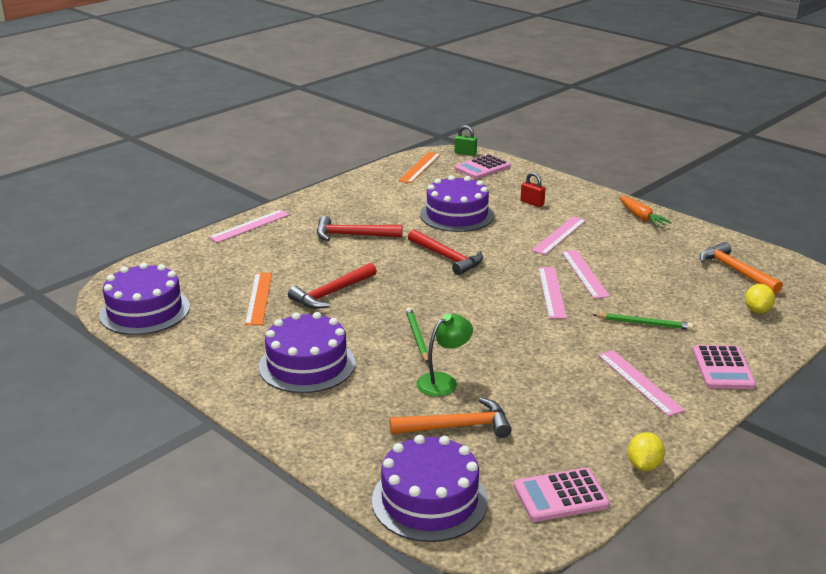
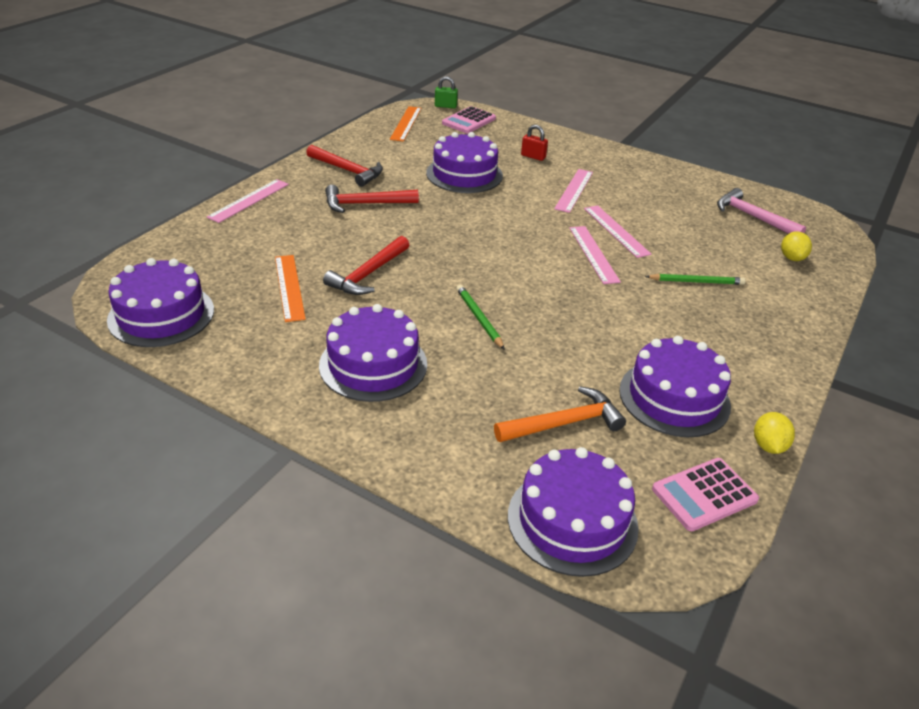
camera: 15 degrees left, 10 degrees up
red hammer [408,229,483,275] -> red hammer moved to [306,145,383,187]
green lamp [416,314,473,397] -> none
pink ruler [598,350,685,417] -> none
orange carrot [619,196,672,227] -> none
pink calculator [693,345,756,389] -> none
orange hammer [699,242,783,294] -> pink hammer [717,188,806,234]
none -> purple cake [619,336,731,437]

